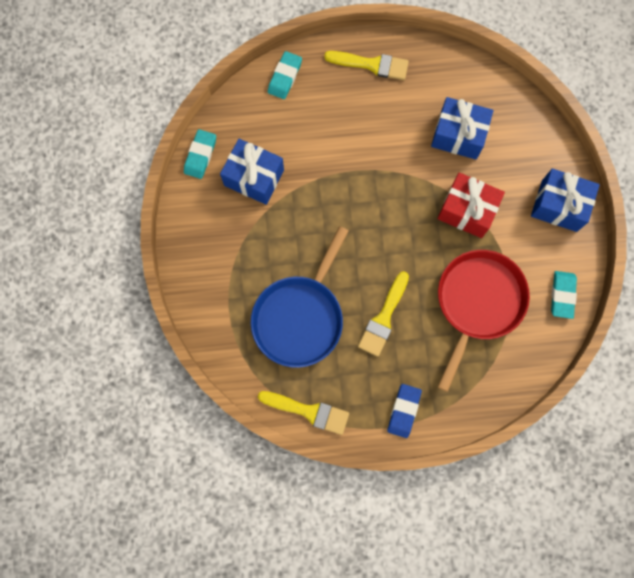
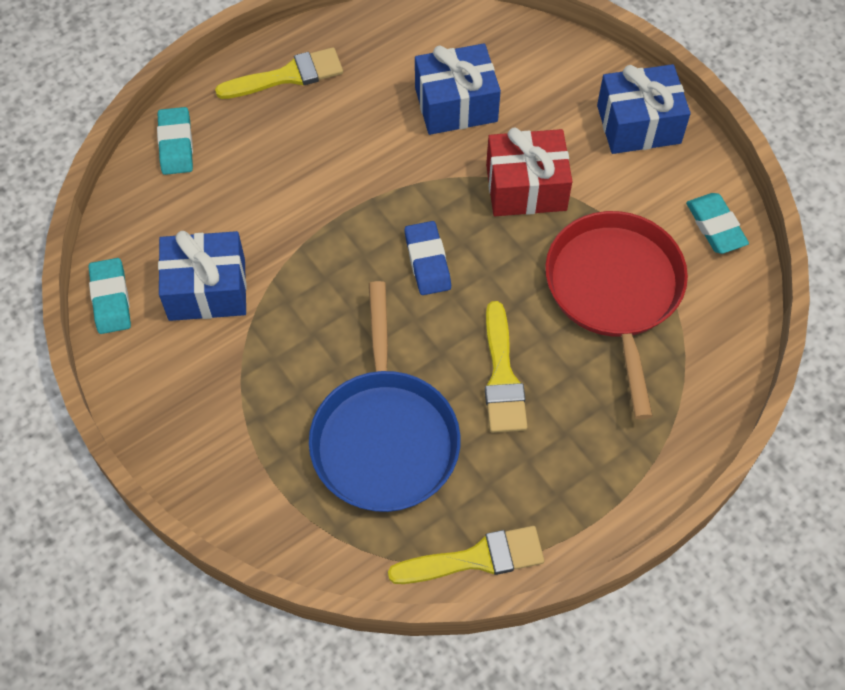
camera: 30 degrees left, 15 degrees down
blue eraser [387,384,422,438] -> blue eraser moved to [405,221,451,295]

